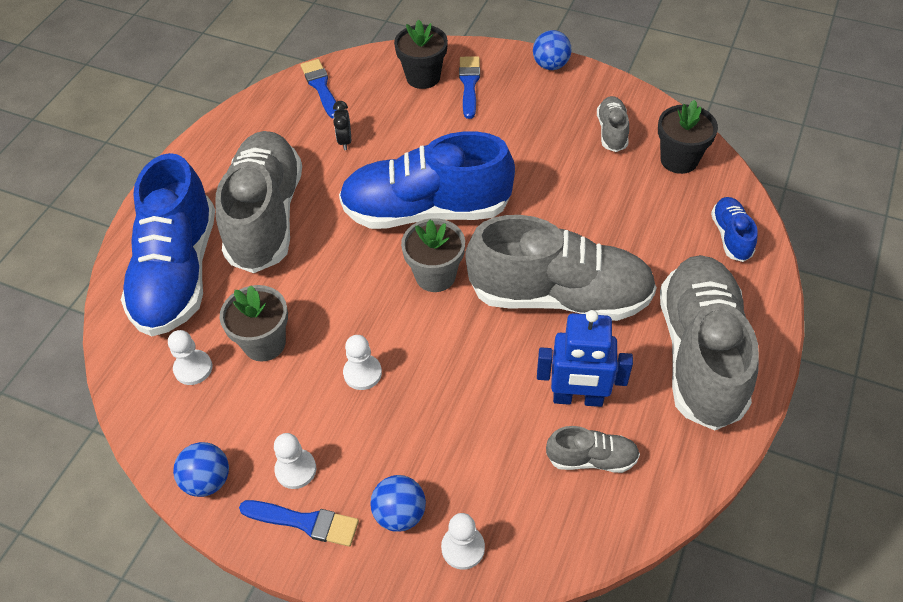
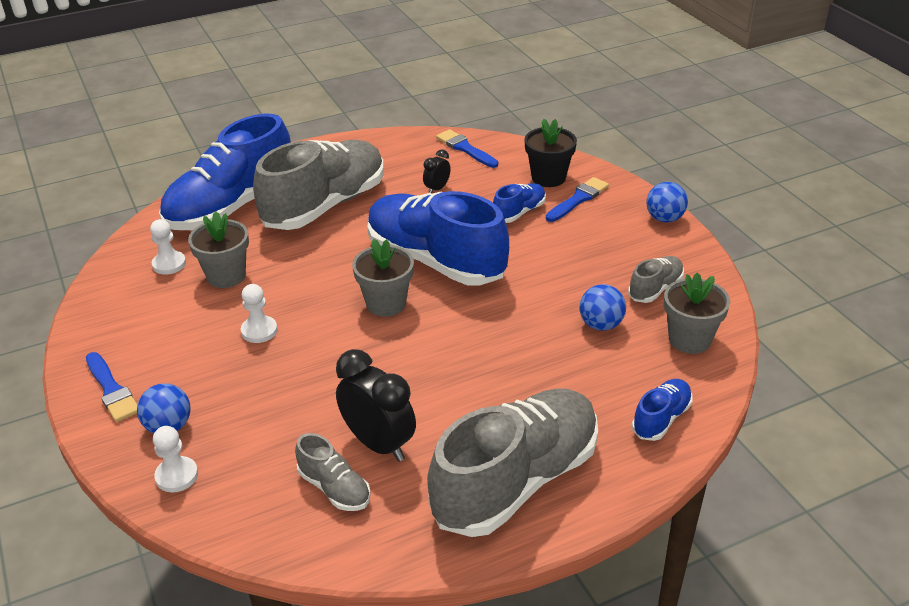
camera: 40 degrees right, 15 degrees down
blue ball [173,442,229,497] -> blue ball moved to [579,284,626,331]
white pawn [274,433,316,489] -> none
blue brush [301,59,336,119] -> blue brush turned 60 degrees counterclockwise [436,129,498,168]
grey shoe [465,215,657,321] -> none
blue robot [537,310,633,407] -> black clock [336,349,416,462]
black flower pot [658,100,718,174] -> grey flower pot [664,273,730,354]
none -> blue shoe [493,183,546,223]

